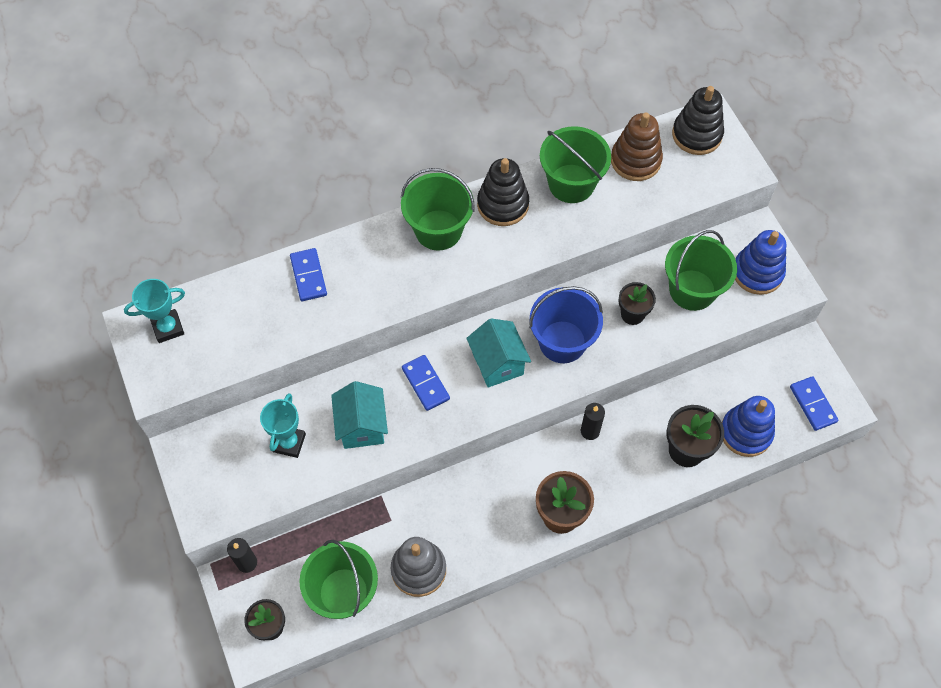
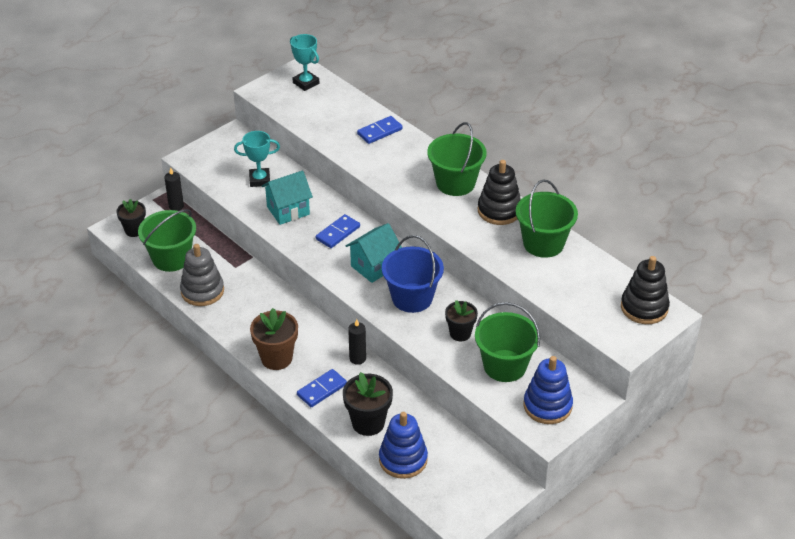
camera: 70 degrees right, 20 degrees down
brown stacking toy [611,112,663,181] -> none
blue domino [790,376,838,431] -> blue domino moved to [297,369,347,407]

